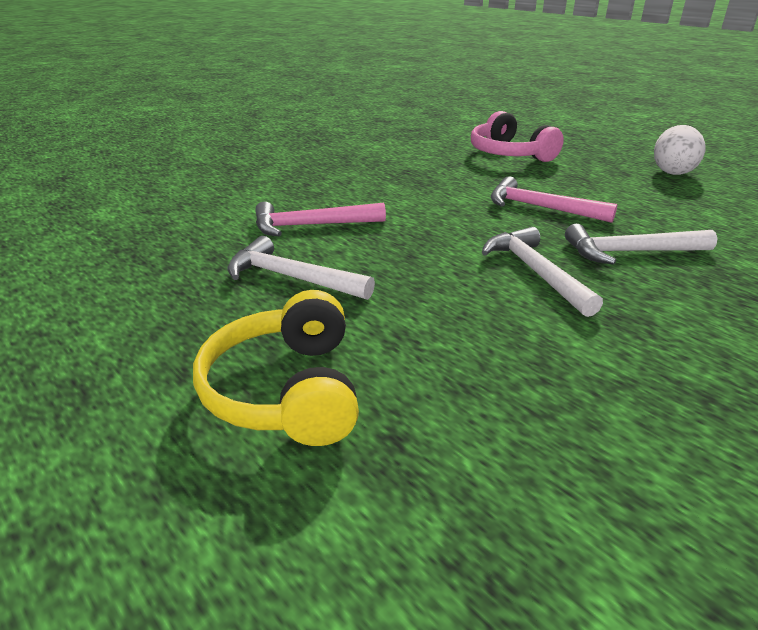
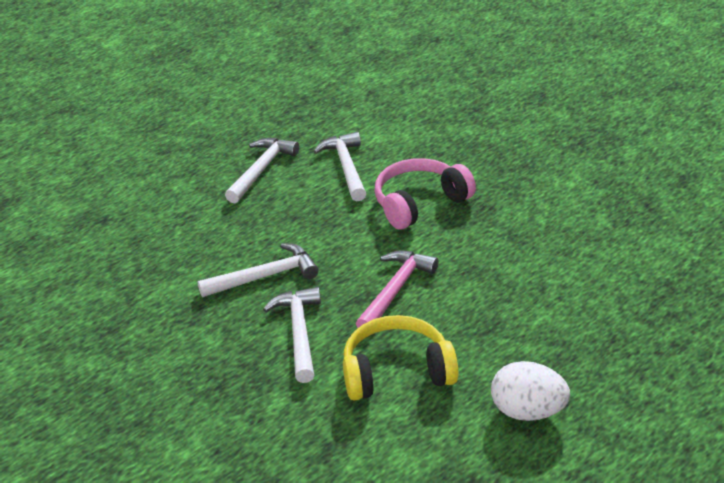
camera: 90 degrees right, 5 degrees up
yellow headphones [193,290,359,446] -> yellow headphones moved to [343,315,458,401]
pink hammer [255,202,386,236] -> white hammer [313,132,366,201]
pink headphones [471,111,564,162] -> pink headphones moved to [374,158,476,230]

